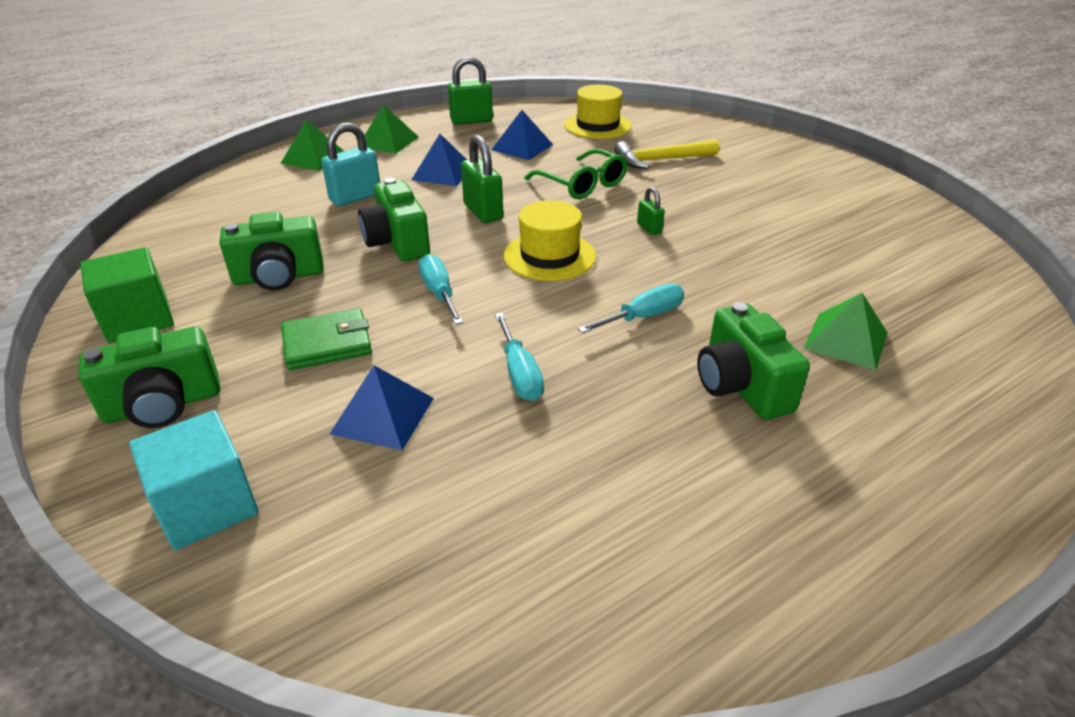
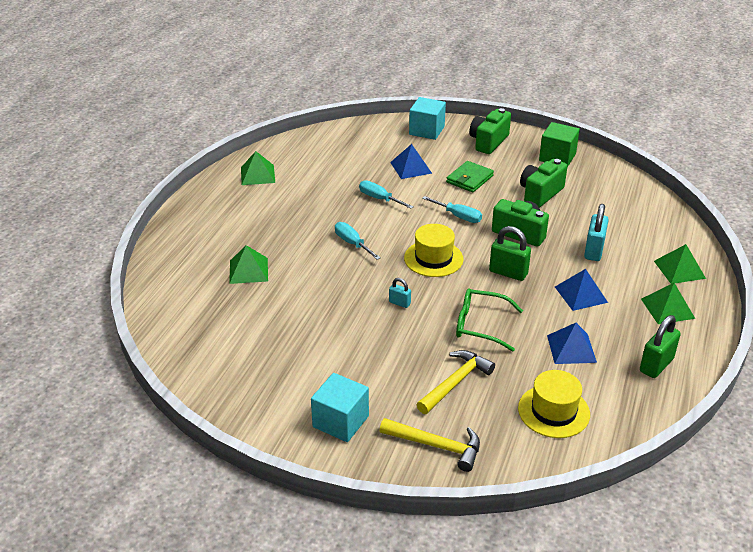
camera: 145 degrees right, 0 degrees up
turquoise screwdriver [578,284,684,333] -> turquoise screwdriver turned 120 degrees clockwise [335,222,381,260]
green padlock [637,187,665,235] -> turquoise padlock [389,278,411,308]
green camera [697,302,810,420] -> none
none -> green pyramid [241,151,275,185]
none -> turquoise cube [311,373,369,442]
none -> yellow hammer [380,418,480,472]

